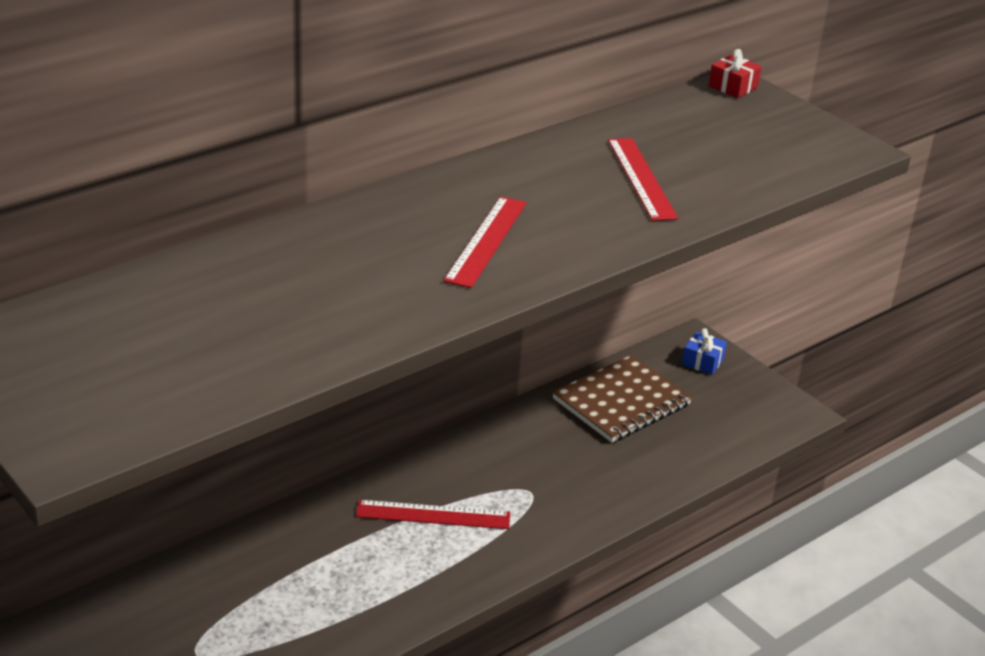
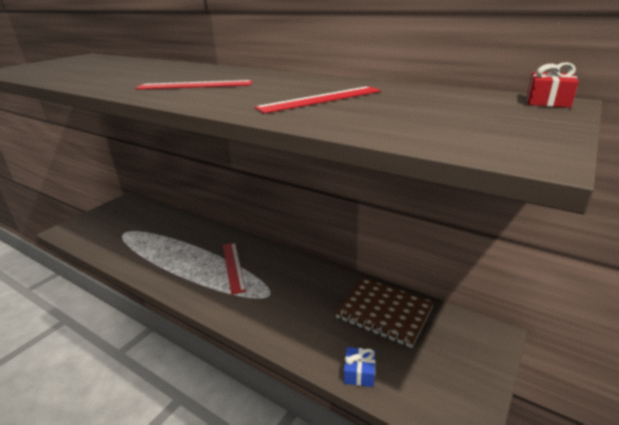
camera: 75 degrees right, 5 degrees down
blue gift [682,328,727,375] -> blue gift moved to [344,347,375,387]

